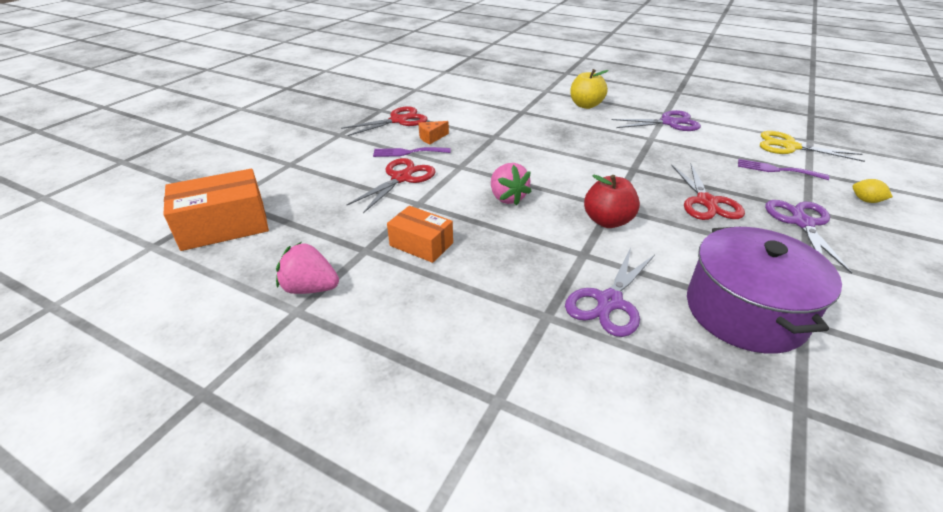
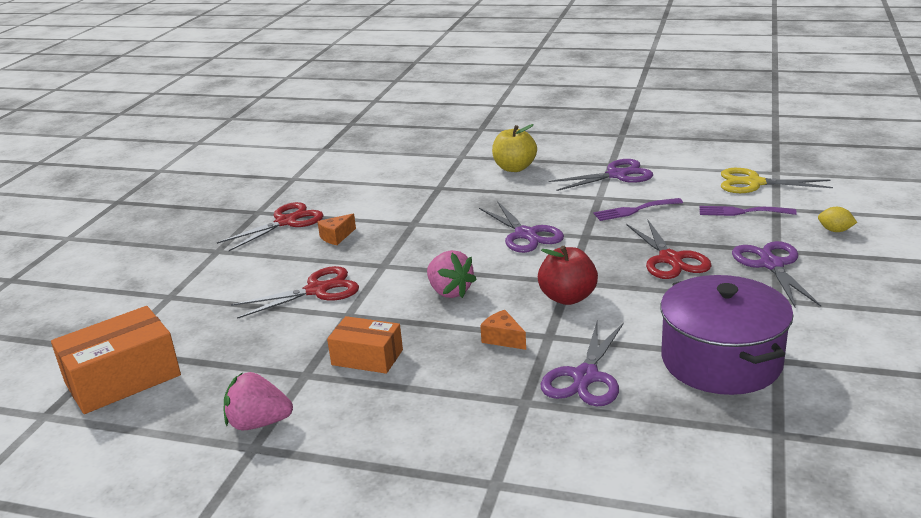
camera: 10 degrees left, 10 degrees down
red scissors [346,158,435,213] -> red scissors turned 45 degrees clockwise [231,266,359,319]
purple fork [373,147,451,157] -> purple fork moved to [594,198,683,221]
none -> purple scissors [479,201,564,253]
none -> orange cheese [480,310,526,350]

